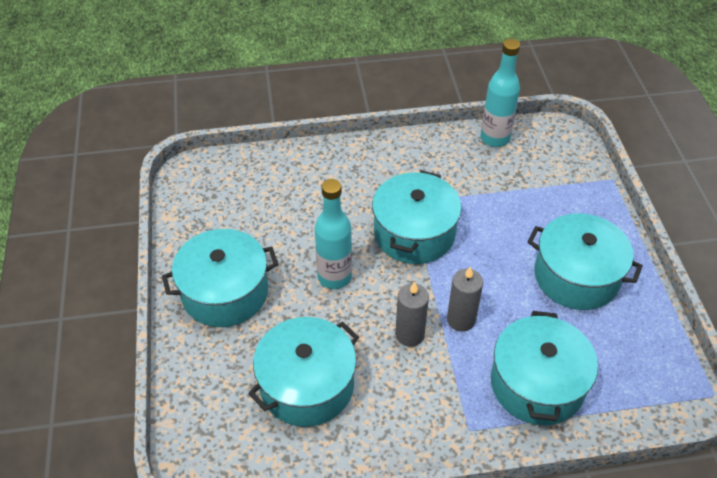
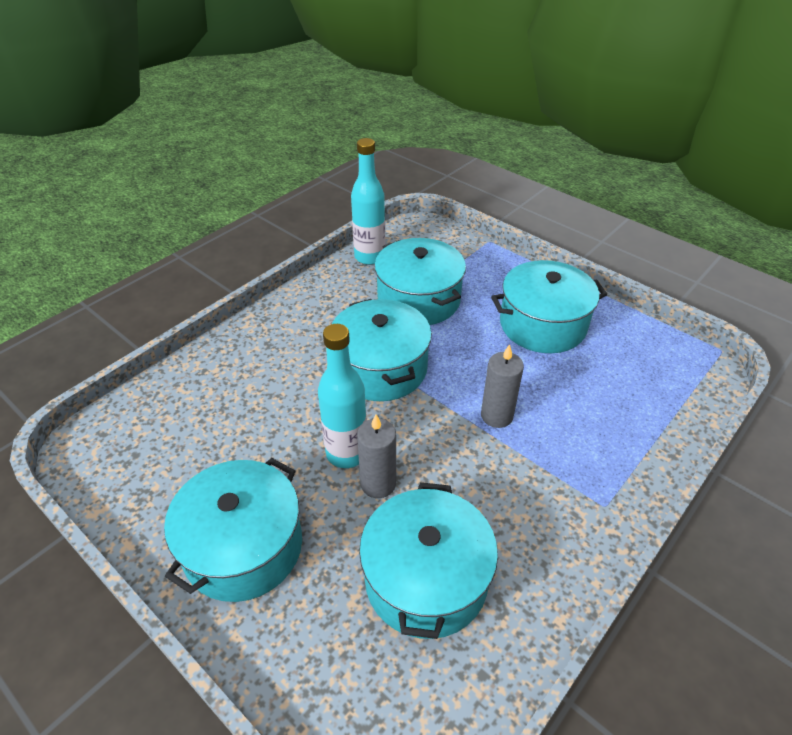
camera: 40 degrees left, 5 degrees down
grey candle [395,282,429,347] -> grey candle moved to [357,414,396,498]
turquoise pot [491,311,598,425] -> turquoise pot moved to [374,238,466,325]

